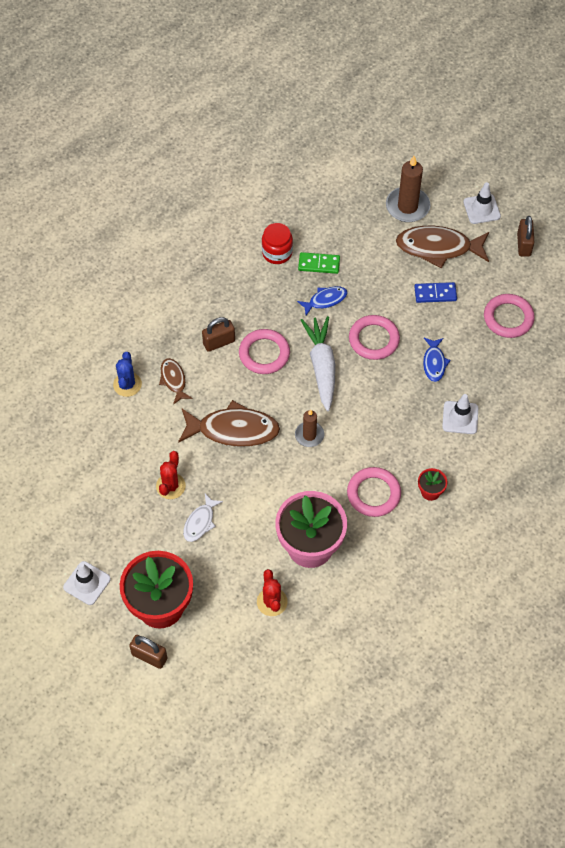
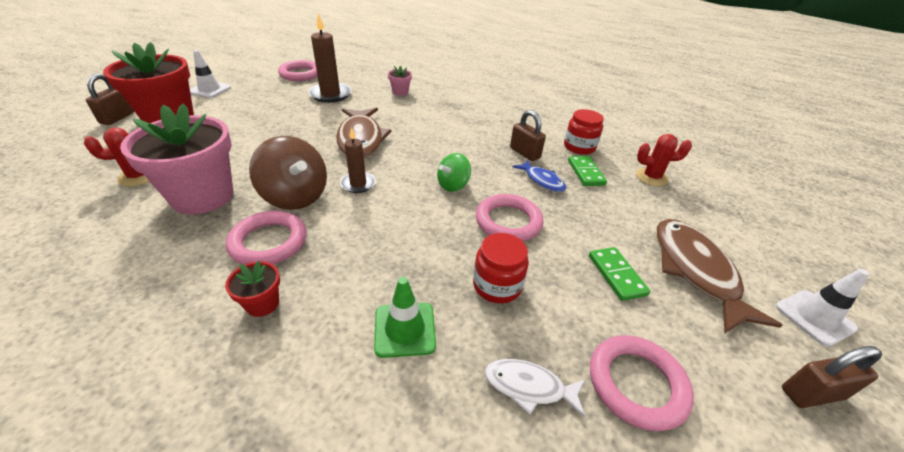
camera: 75 degrees right, 20 degrees down
blue cactus [113,352,142,397] -> pink flower pot [388,65,412,96]
red cactus [156,451,186,499] -> red cactus moved to [636,134,692,186]
brown fish [159,358,192,405] -> none
white fish [183,493,223,542] -> white fish moved to [485,359,585,417]
brown padlock [202,317,235,352] -> brown padlock moved to [510,110,546,161]
pink ring [239,329,290,374] -> pink ring moved to [278,60,318,81]
white carrot [301,316,335,411] -> green spinning top [437,153,471,192]
brown candle [386,156,430,222] -> brown candle moved to [308,13,351,103]
blue domino [414,282,457,303] -> green domino [589,247,650,301]
blue fish [423,338,450,382] -> red jar [473,233,529,304]
white traffic cone [442,394,478,434] -> green traffic cone [374,277,436,358]
none -> brown spinning top [249,136,327,210]

